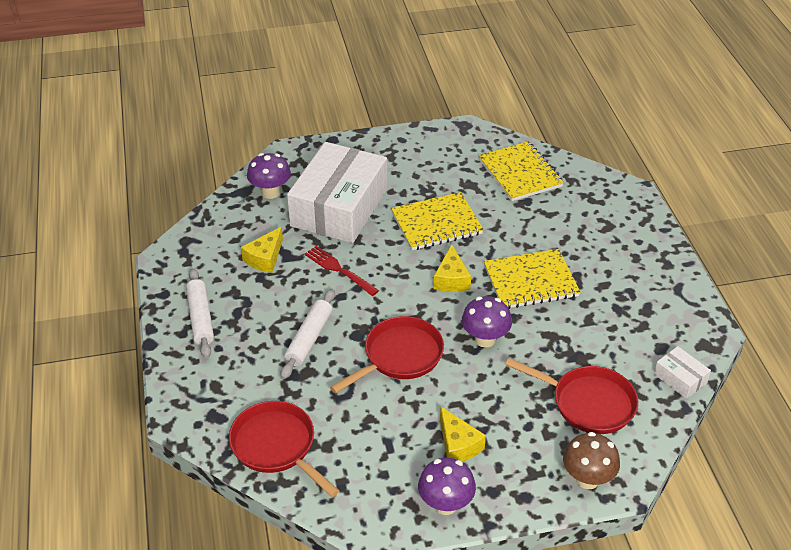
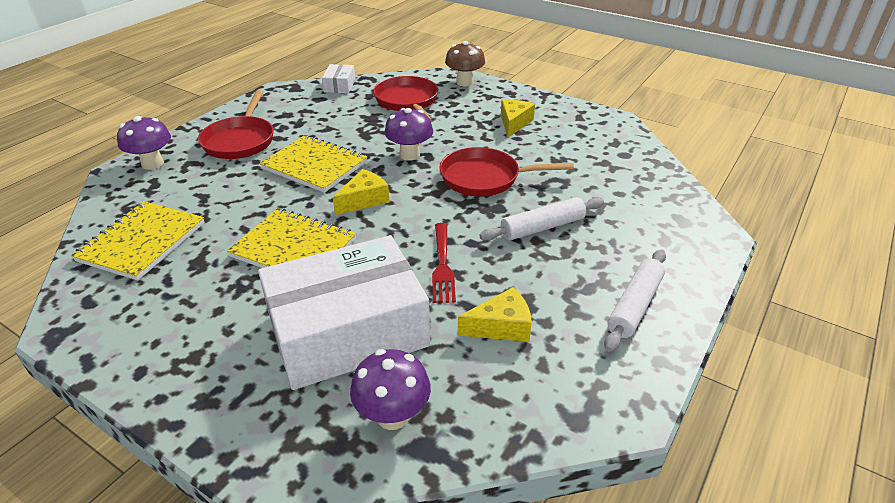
camera: 135 degrees left, 5 degrees down
red pan [229,401,339,497] -> red pan moved to [198,90,274,159]
purple mushroom [418,458,476,515] -> purple mushroom moved to [117,116,171,170]

